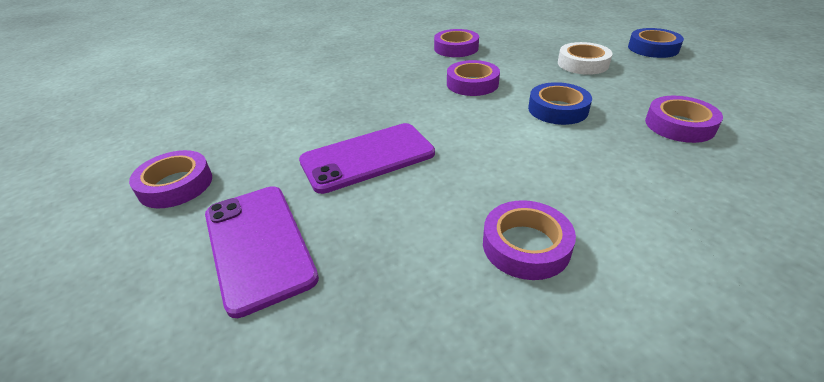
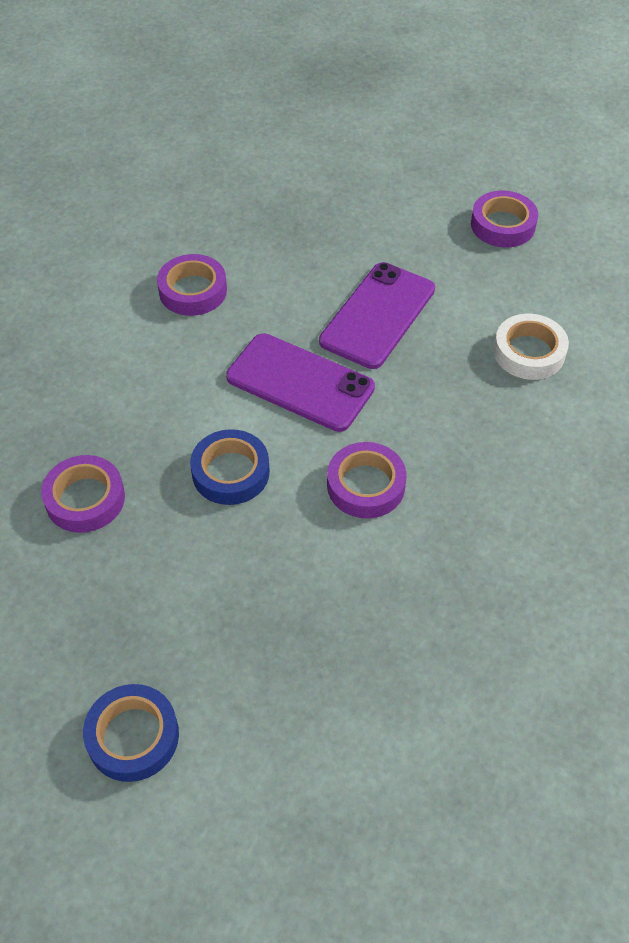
camera: 145 degrees right, 15 degrees up
purple phone [205,186,319,318] -> purple phone moved to [226,333,375,432]
purple tape [434,29,479,57] -> none
white tape [558,42,612,75] -> white tape moved to [494,314,569,380]

